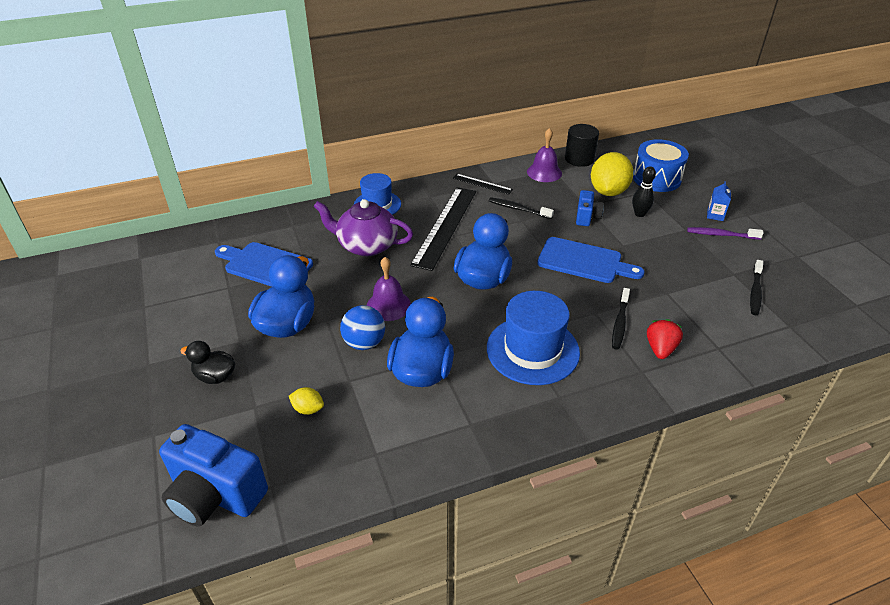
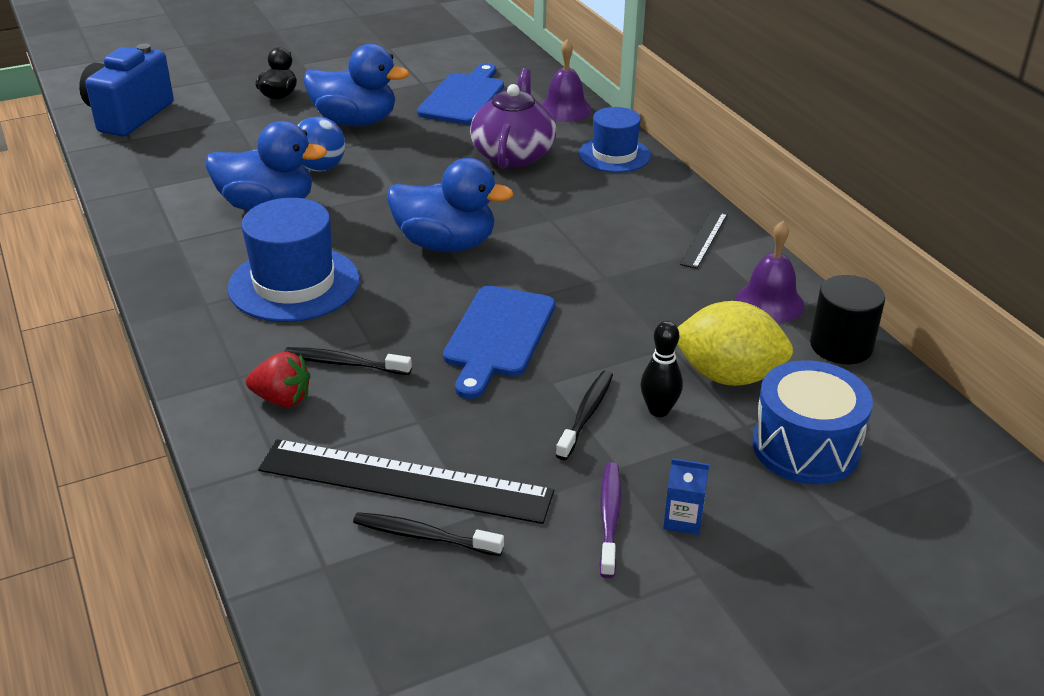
camera: 85 degrees right, 5 degrees down
yellow lemon [289,387,324,415] -> none
purple bell [367,257,411,321] -> purple bell moved to [542,39,592,122]
black ruler [410,187,476,271] -> black ruler moved to [258,439,554,524]
black toothbrush [489,197,554,219] -> black toothbrush moved to [556,370,613,460]
blue camera [576,190,604,226] -> none

